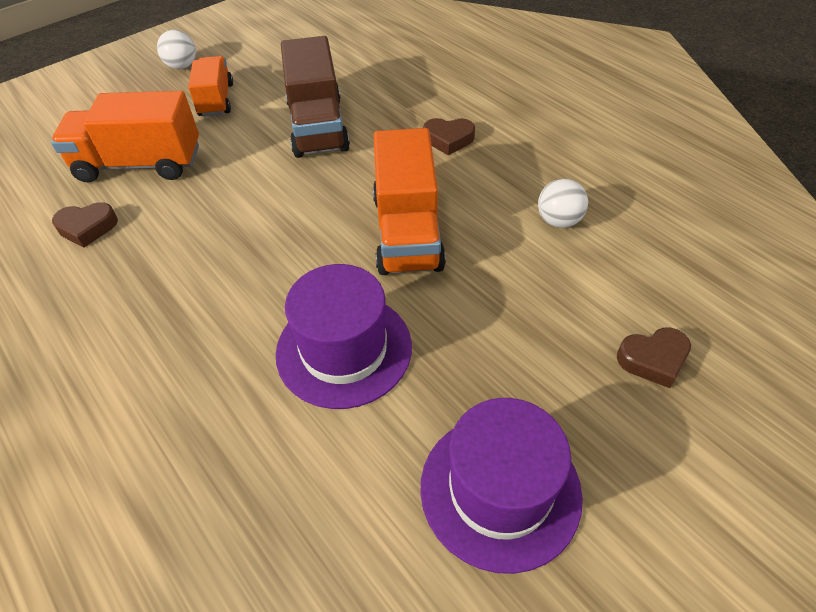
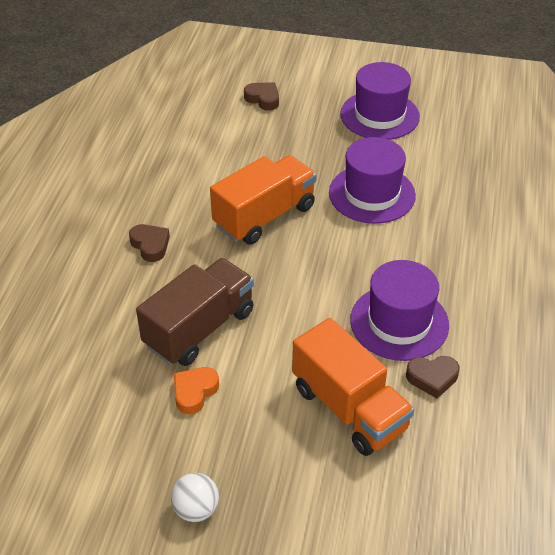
camera: 130 degrees left, 5 degrees down
brown heart [52,202,118,247] -> brown heart turned 135 degrees clockwise [406,356,460,398]
orange truck [188,56,233,117] -> none
white ball [538,179,588,228] -> none
none -> orange heart [174,367,219,414]
none -> purple hat [350,260,449,361]

